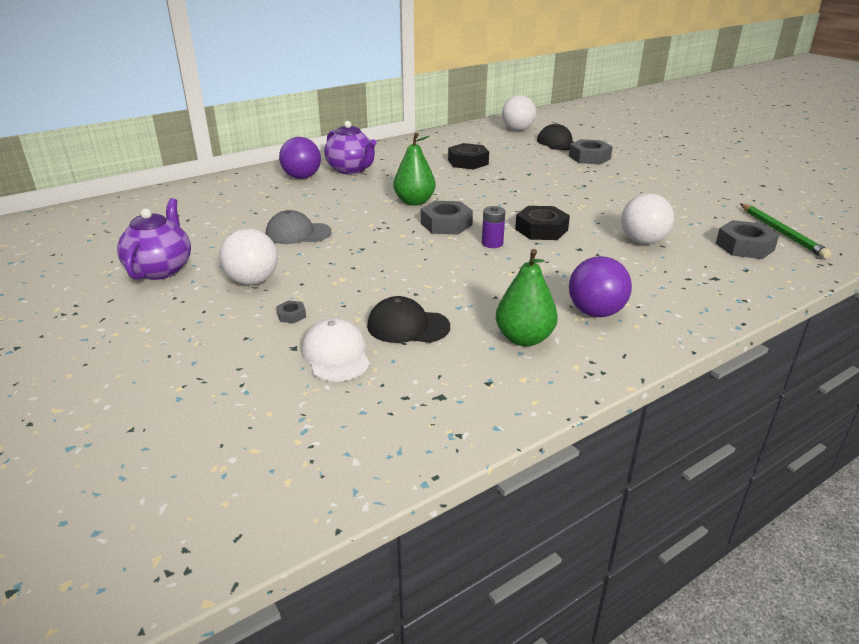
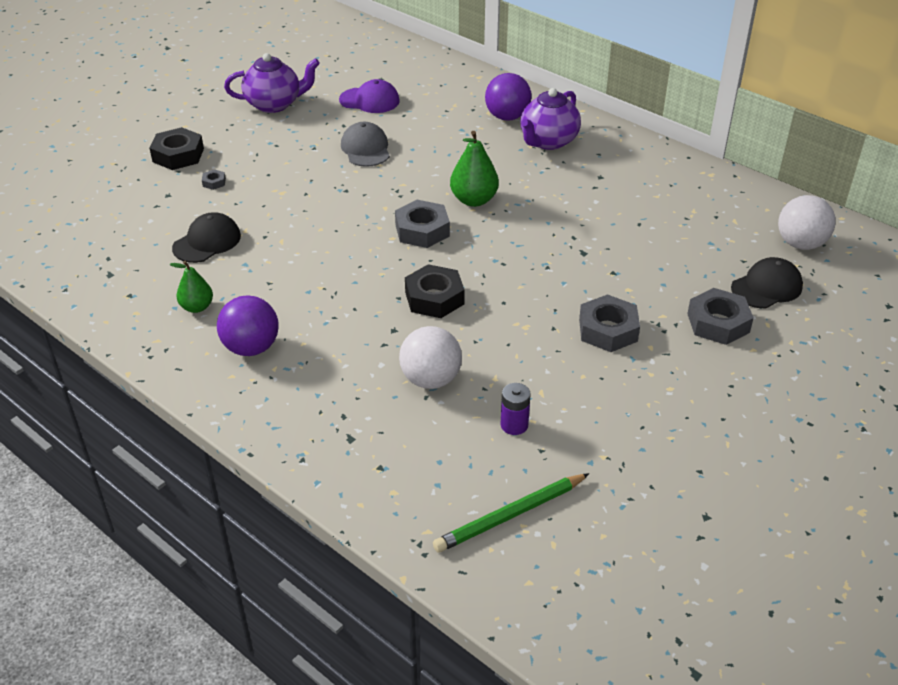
camera: 75 degrees right, 10 degrees up
white ball [219,228,278,285] -> none
white cap [301,318,370,382] -> none
black cap [367,296,450,343] -> black cap turned 45 degrees clockwise [172,212,241,263]
black nut [448,143,489,169] -> black nut moved to [149,127,204,170]
purple battery [482,206,505,248] -> purple battery moved to [500,383,531,435]
green pear [496,249,558,346] -> green pear [170,261,213,313], size x0.65
grey nut [716,220,779,259] -> grey nut moved to [579,294,640,352]
none -> purple cap [339,79,400,113]

